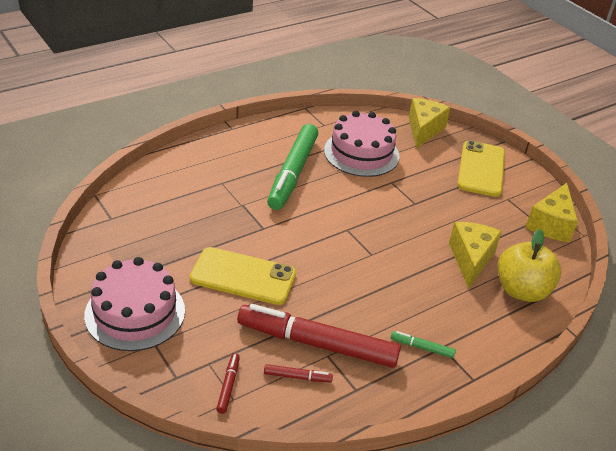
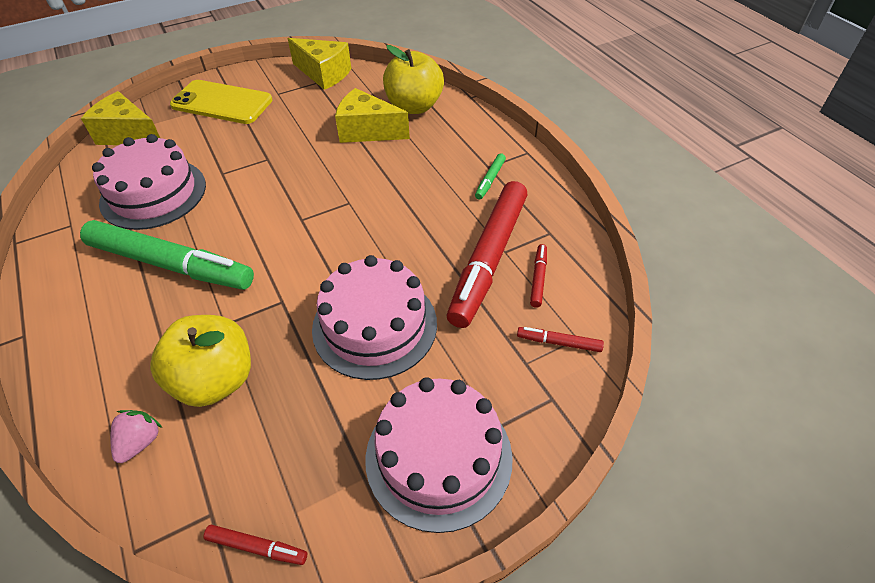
camera: 80 degrees left, 10 degrees up
yellow phone [190,247,296,305] -> pink cake [312,255,437,380]
none -> pink strawberry [110,410,162,463]
none -> yellow apple [150,315,251,407]
none -> red marker [204,525,307,565]

